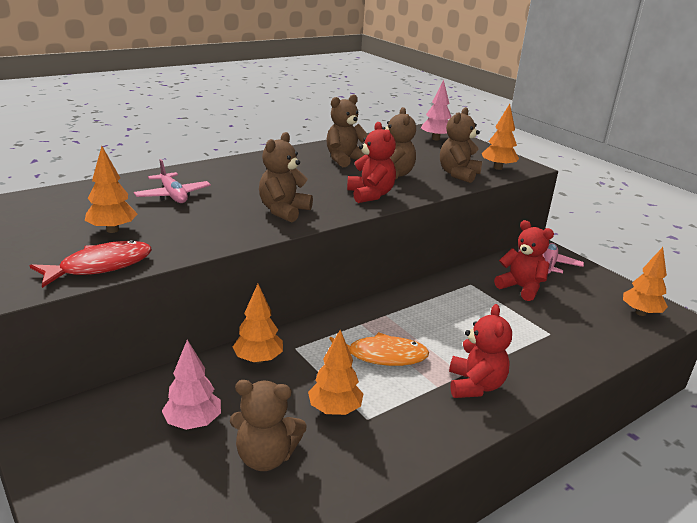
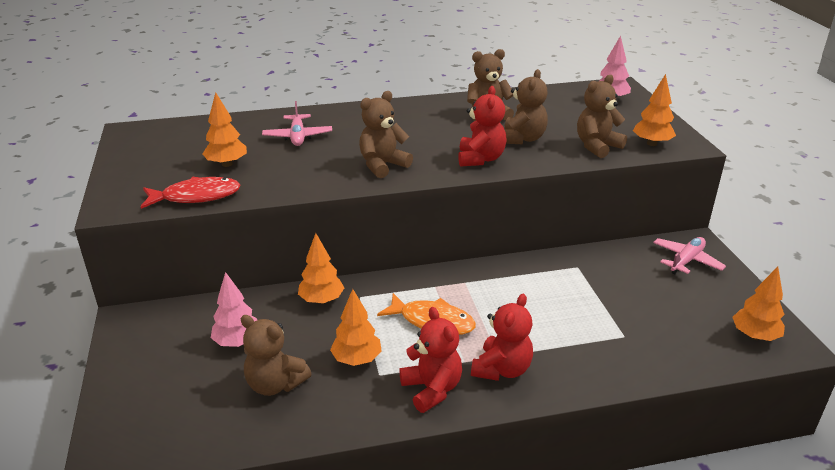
camera: 25 degrees right, 5 degrees up
red teddy bear [494,220,554,301] -> red teddy bear moved to [399,307,462,413]

